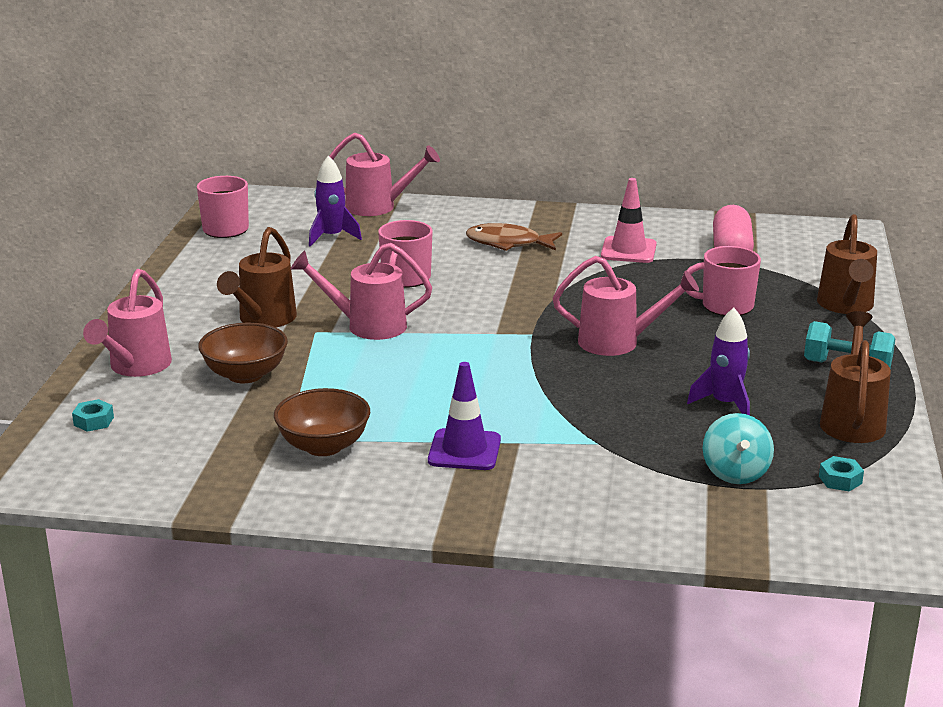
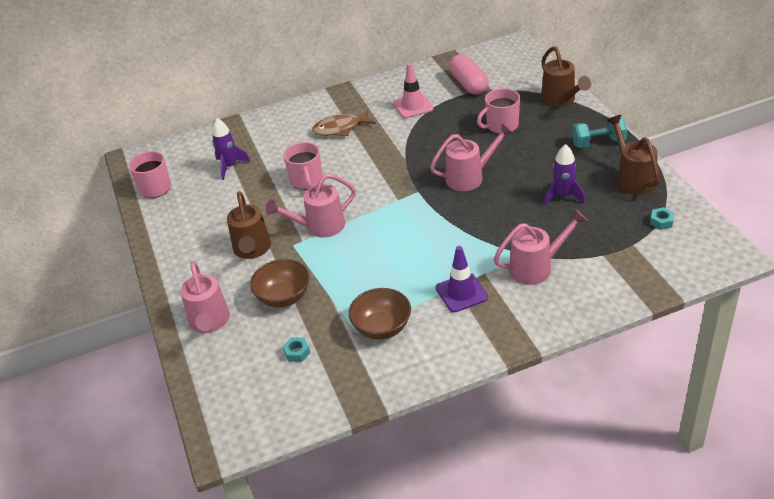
camera: 25 degrees left, 15 degrees up
turquoise nut [72,399,114,432] -> turquoise nut moved to [283,337,310,362]
pink watering can [330,132,440,216] -> pink watering can moved to [494,209,588,285]
turquoise spinning top [703,413,774,484] -> none

